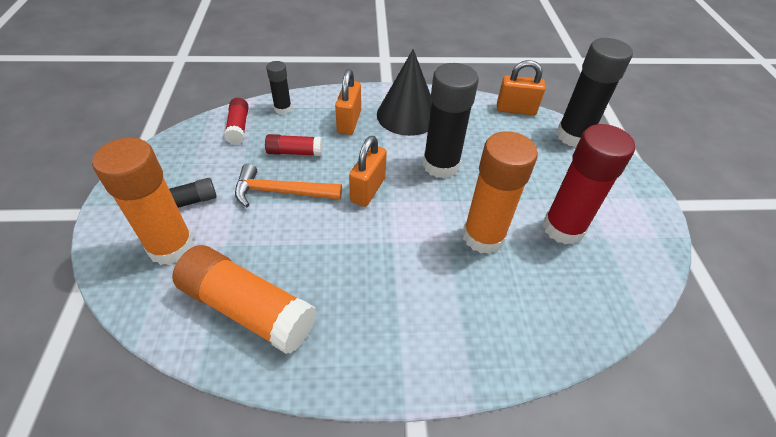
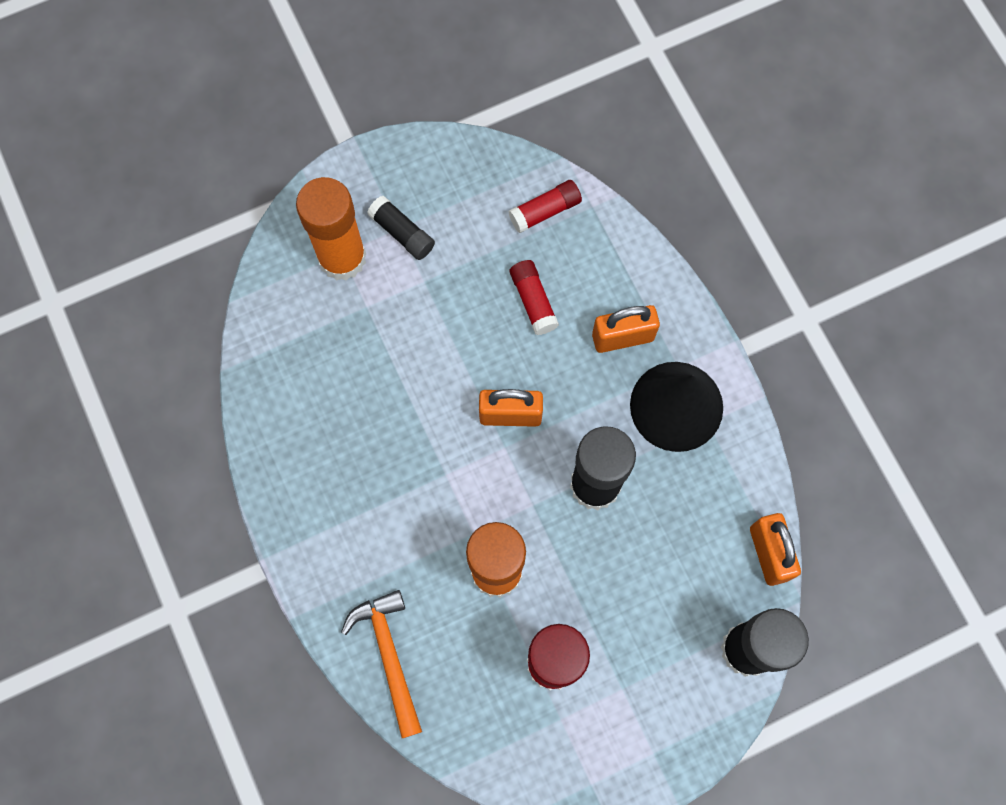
camera: 70 degrees right, 25 degrees up
orange glue stick [172,245,317,354] -> none
orange hammer [235,164,342,207] -> orange hammer moved to [341,590,422,738]
black glue stick [266,61,292,114] -> none

